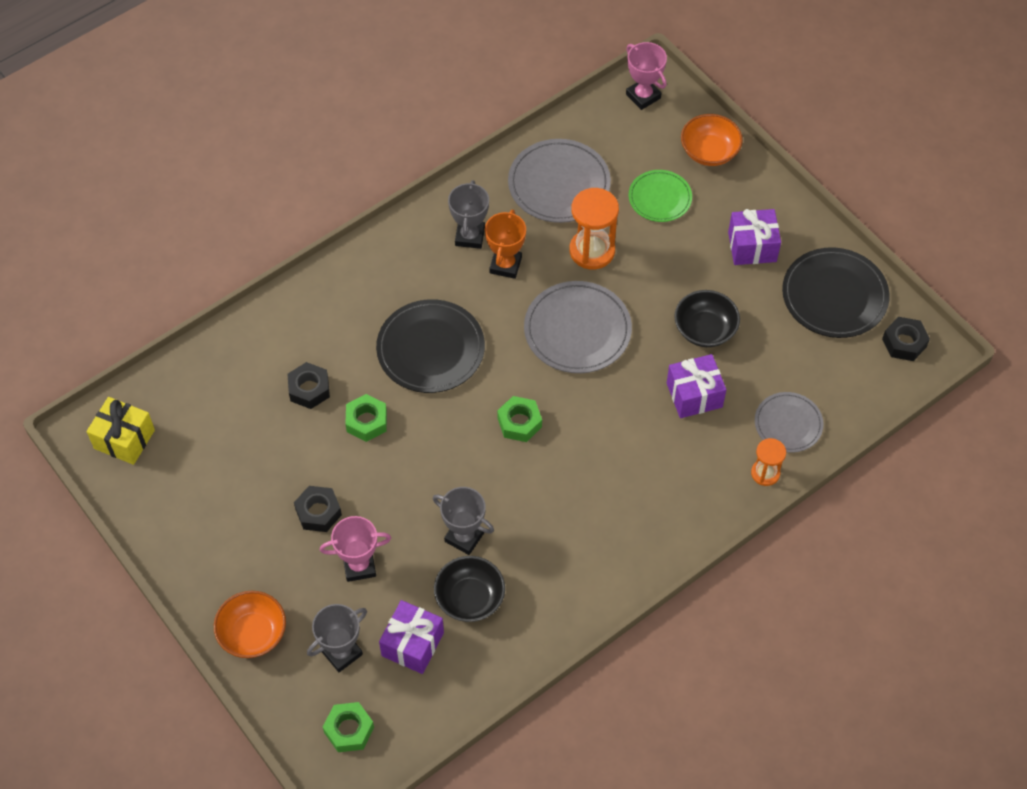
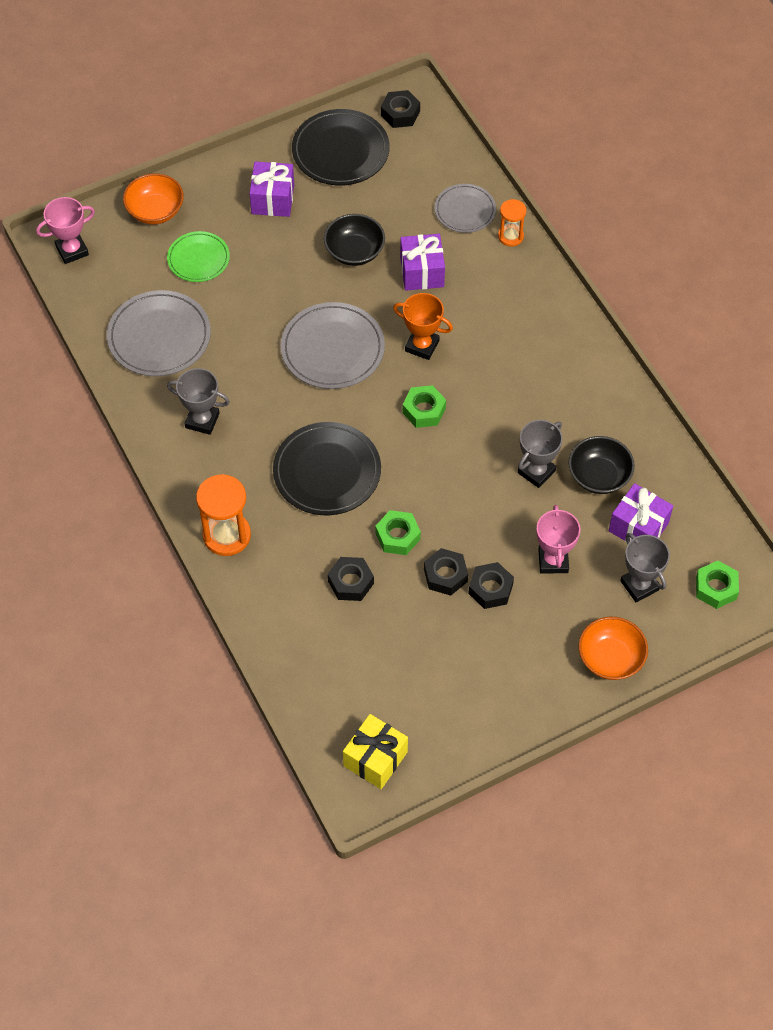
camera: 80 degrees left, 0 degrees up
orange trophy [485,210,526,279] -> orange trophy moved to [393,293,453,360]
orange hourglass [570,188,619,269] -> orange hourglass moved to [196,474,251,556]
none -> black nut [424,548,468,596]

